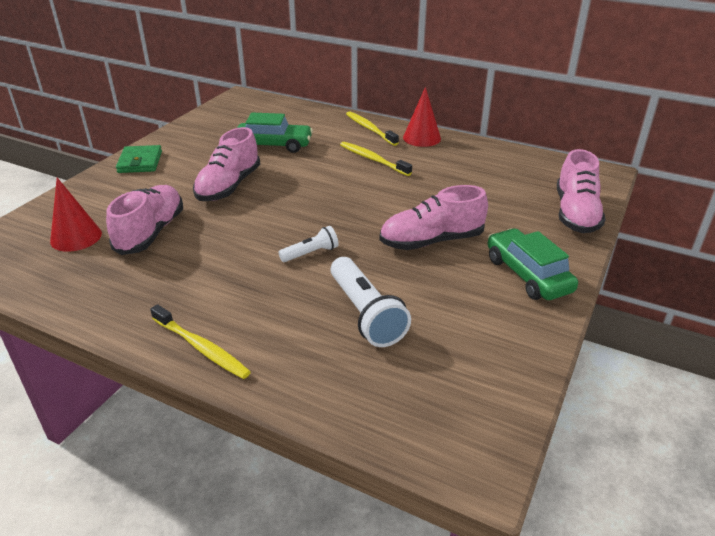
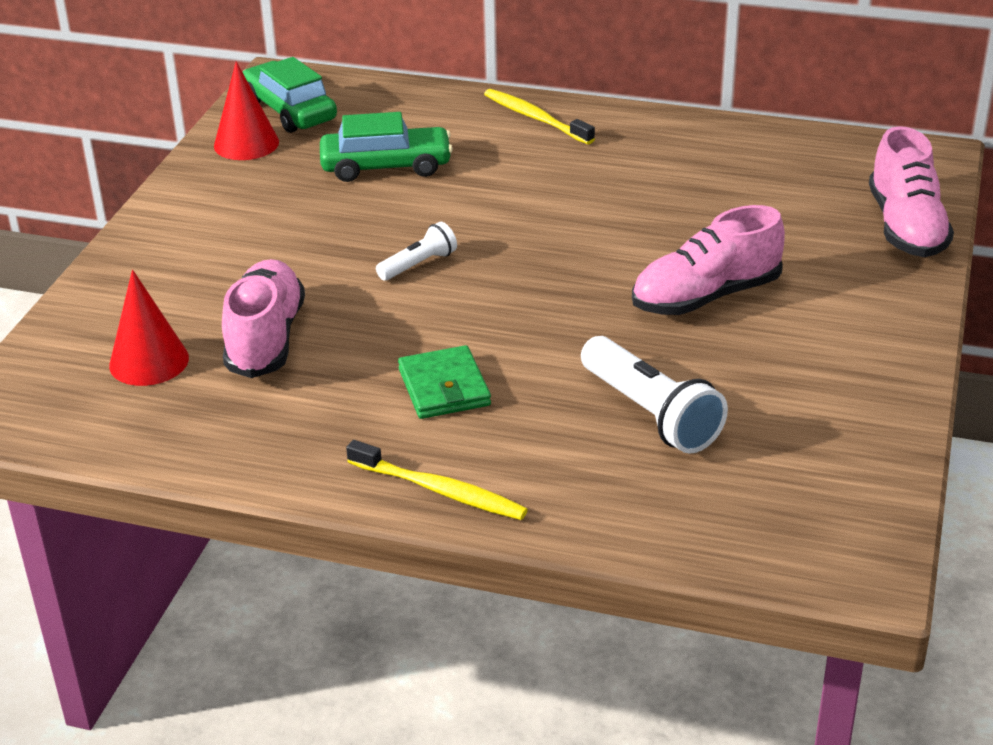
camera: 10 degrees left, 0 degrees up
green wallet [116,145,162,173] -> green wallet moved to [398,345,491,419]
pink shoe [193,127,260,201] -> none
white flashlight [278,226,339,262] -> white flashlight moved to [376,222,457,281]
yellow toothbrush [340,142,412,176] -> none
red cone [403,87,441,147] -> red cone moved to [214,61,279,160]
green car [487,228,578,300] -> green car moved to [242,57,337,133]

